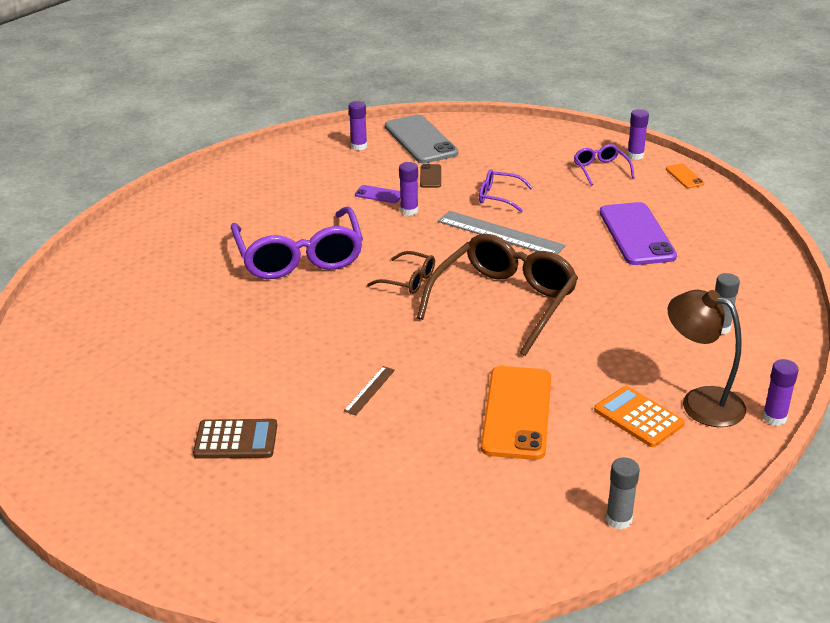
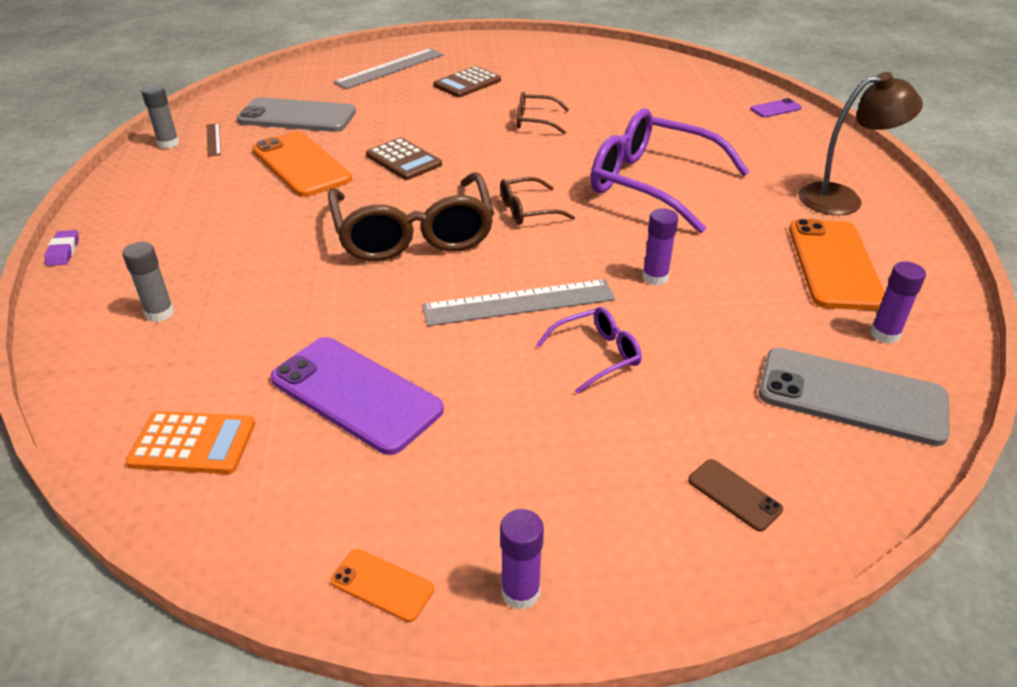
camera: 135 degrees right, 5 degrees up
brown ruler [344,366,395,415] -> brown ruler moved to [207,123,221,157]
purple phone [355,185,400,203] -> purple phone moved to [750,98,802,118]
brown phone [420,164,441,188] -> brown phone moved to [688,459,783,532]
purple glasses [574,144,635,186] -> none
orange calculator [594,386,685,447] -> orange calculator moved to [126,411,255,474]
brown lamp [668,290,746,427] -> brown lamp moved to [799,72,923,215]
purple glue stick [762,359,799,426] -> purple eraser [44,230,79,266]
none -> grey phone [237,97,356,132]
none -> grey ruler [333,48,443,89]
none -> brown calculator [366,138,442,180]
none -> brown glasses [516,92,570,134]
none -> orange phone [789,219,885,311]

